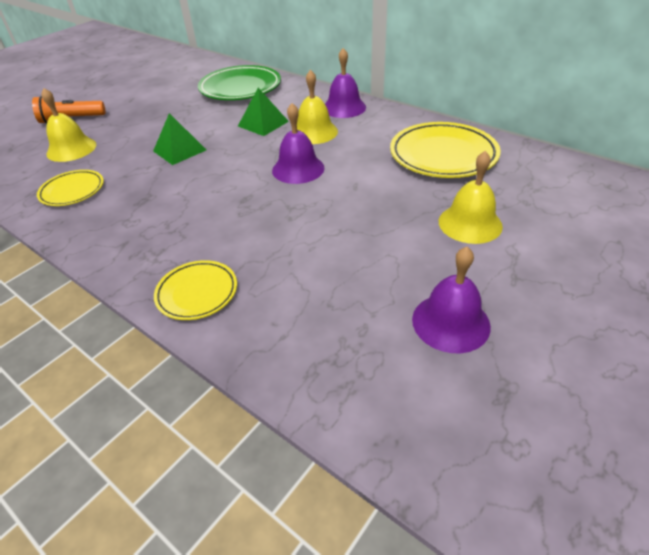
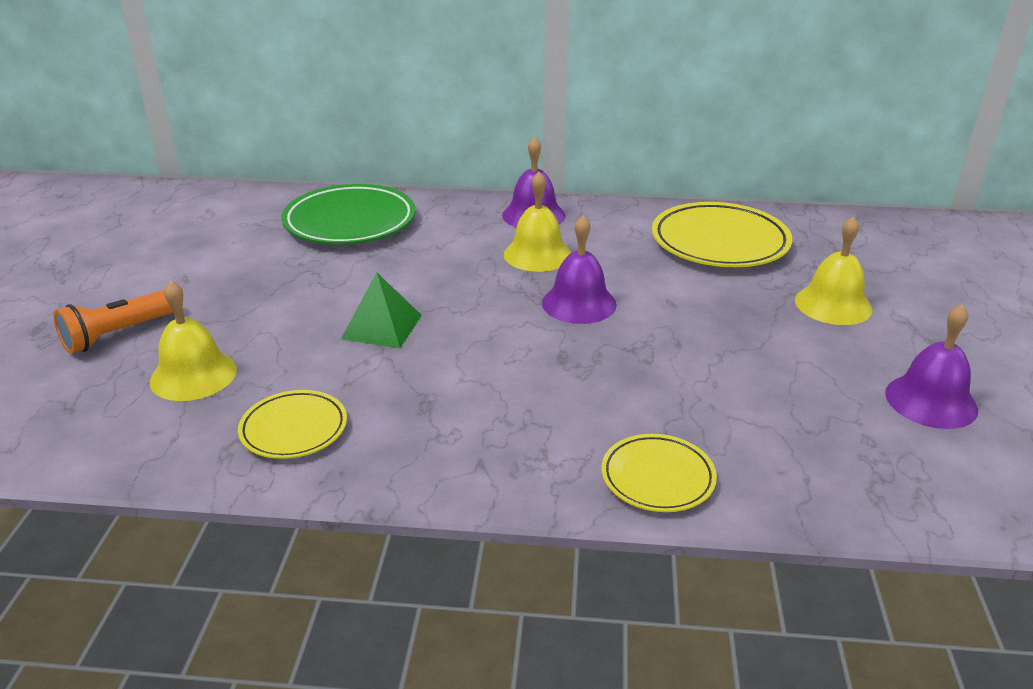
camera: 35 degrees left, 10 degrees down
green pyramid [238,88,289,136] -> none

